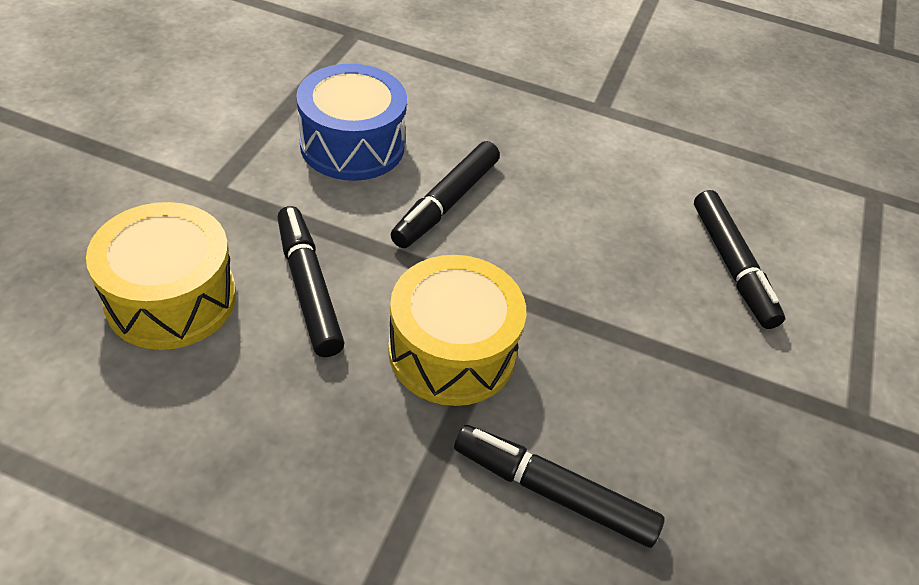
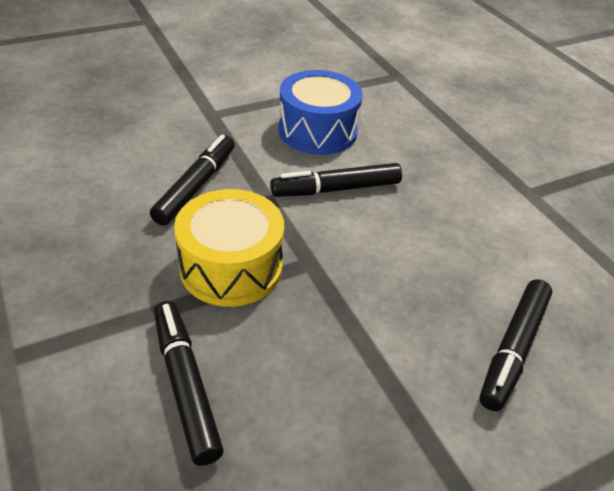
camera: 45 degrees right, 5 degrees down
yellow drum [86,202,236,350] -> none

